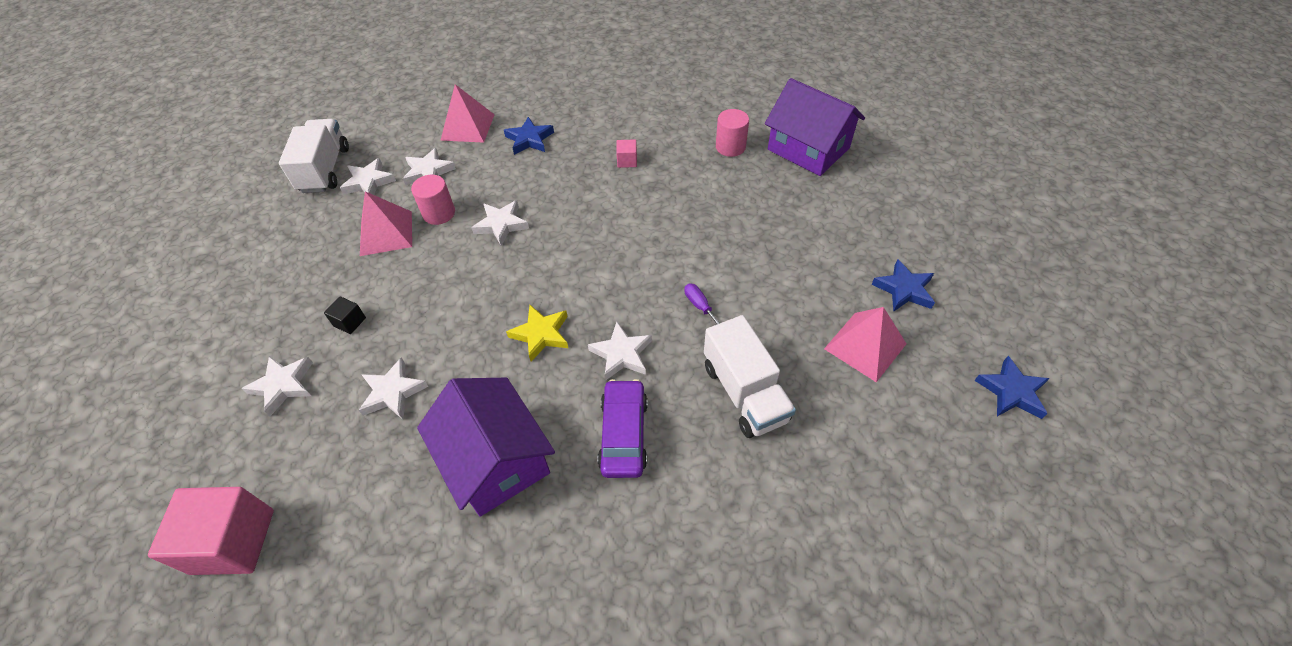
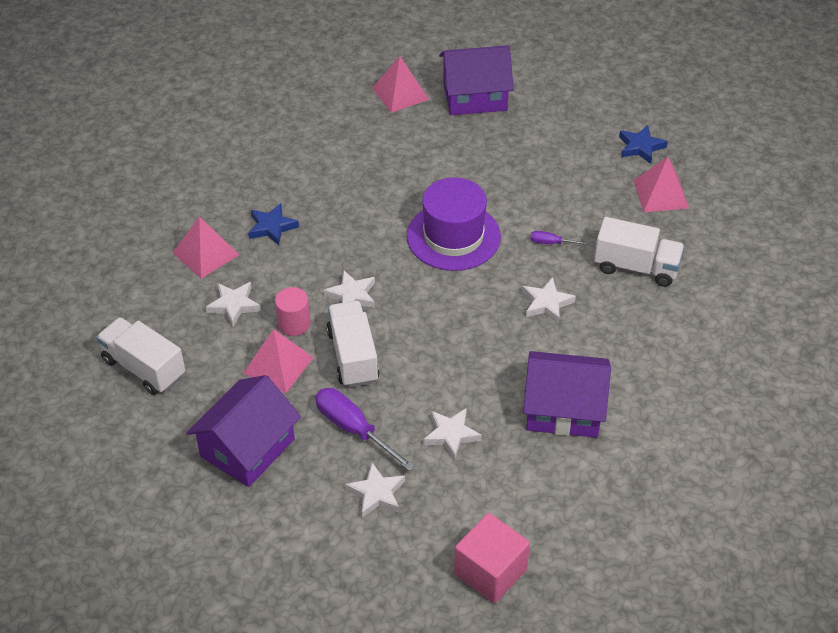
camera: 50 degrees left, 5 degrees down
black cube [324,296,366,334] -> purple screwdriver [315,388,415,471]
white star [340,158,396,195] -> none
yellow star [506,305,568,361] -> none
purple car [598,379,648,478] -> none
pink cube [616,139,637,168] -> none
pink cylinder [716,109,749,157] -> none
blue star [974,356,1050,419] -> none
none -> purple house [186,375,301,487]
none -> white truck [326,301,379,387]
none -> pink pyramid [372,56,429,113]
none -> purple hat [407,177,501,271]

